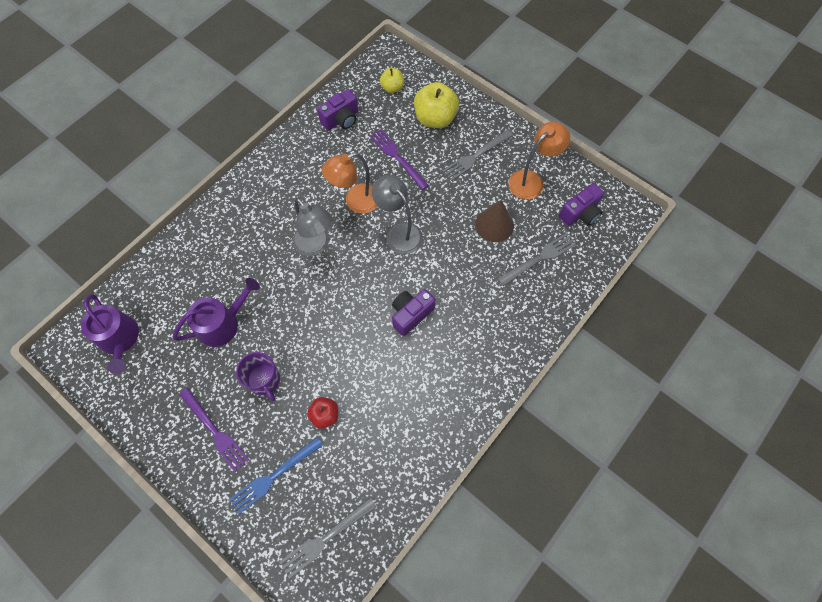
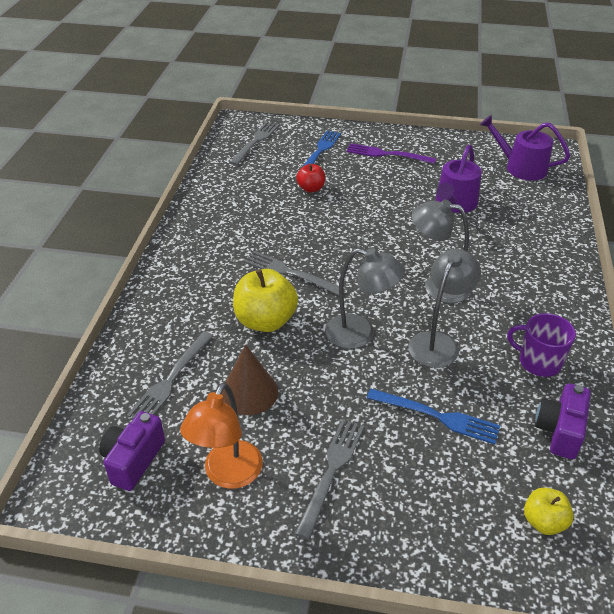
camera: 150 degrees right, 25 degrees down
purple mug [236,352,280,401] -> purple mug moved to [507,313,576,377]
orange lamp [322,152,378,214] -> grey lamp [408,249,481,368]
purple fork [370,129,429,190] -> blue fork [367,389,500,444]
purple camera [392,289,436,336] -> grey fork [244,251,345,295]
yellow apple [414,82,459,128] -> yellow apple moved to [233,269,298,332]

